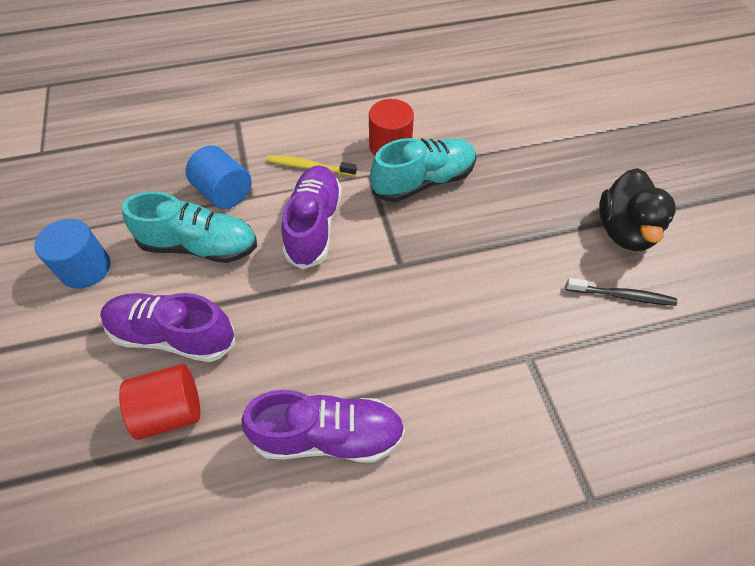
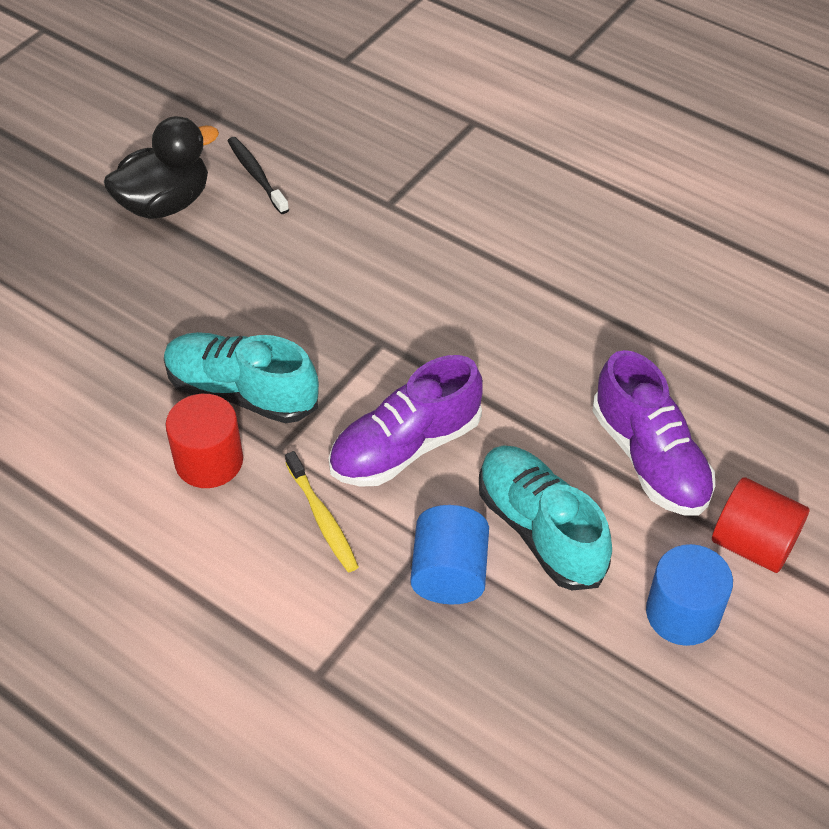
camera: 130 degrees left, 5 degrees down
red cylinder [119,364,200,440] -> red cylinder moved to [712,477,810,573]
purple shoe [241,390,405,462] -> none

